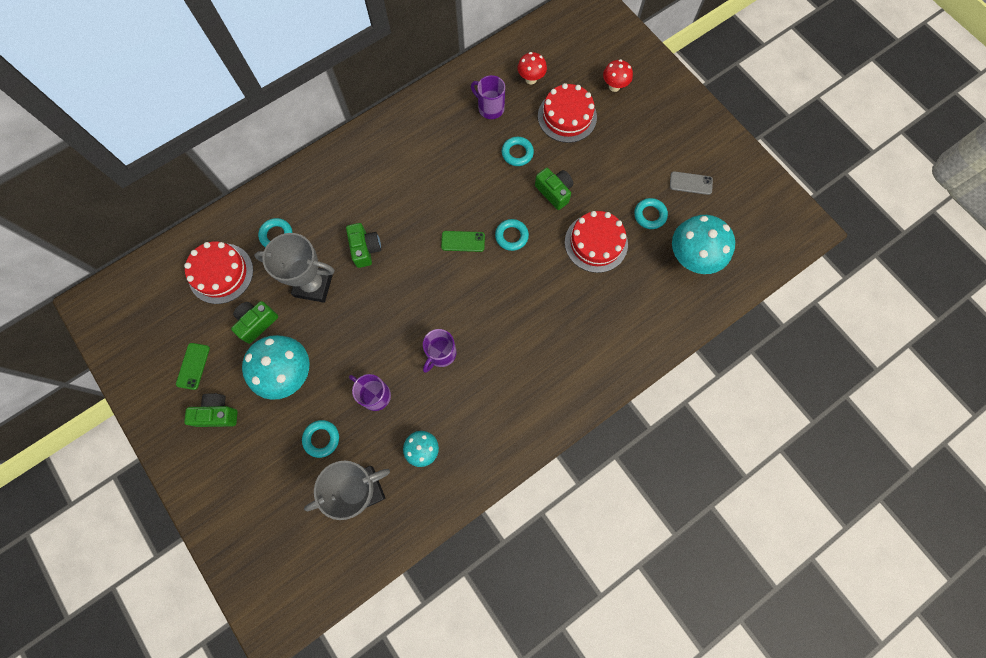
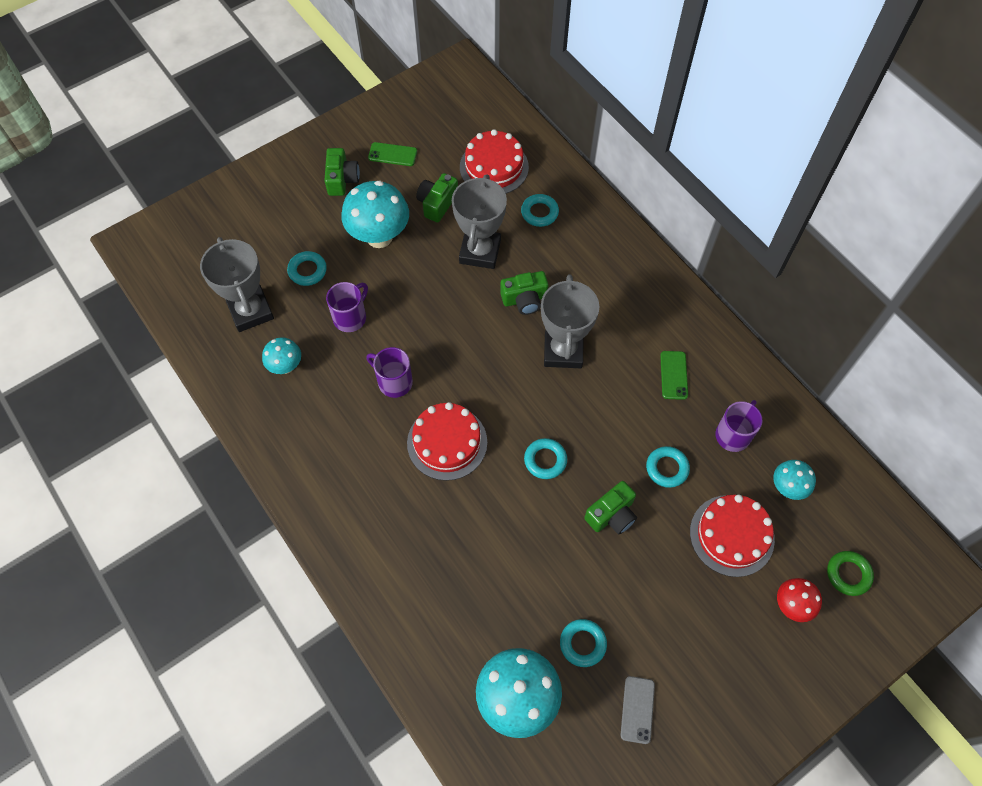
camera: 90 degrees right, 10 degrees down
green camera [231,301,278,344] -> green camera turned 105 degrees counterclockwise [416,173,458,223]
green phone [441,231,485,252] -> green phone moved to [660,351,688,400]
red mushroom [518,52,547,84] -> turquoise mushroom [773,460,816,500]
red cake [565,211,628,273] -> red cake moved to [407,402,487,481]
none -> grey trophy [541,274,599,368]
none -> green ring [827,551,874,596]

